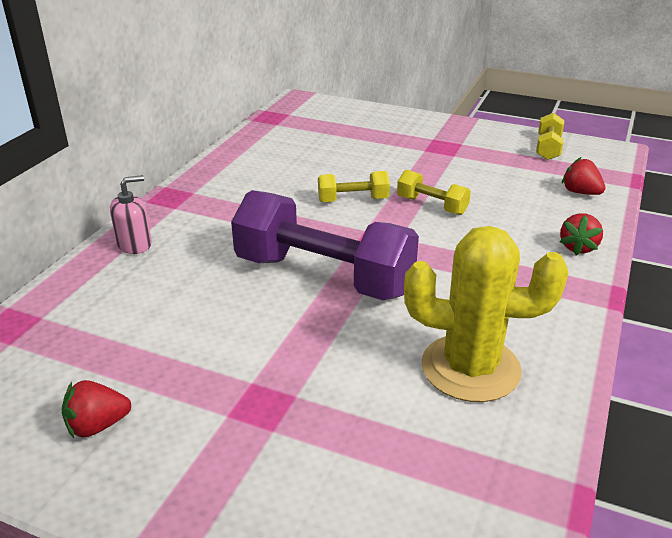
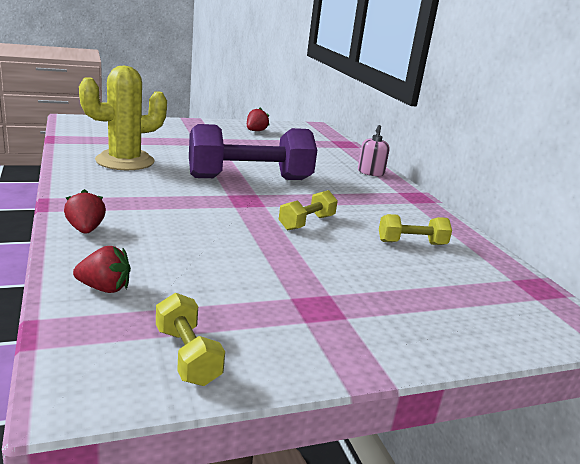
camera: 135 degrees right, 10 degrees down
yellow dumbbell [397,170,471,215] -> yellow dumbbell moved to [379,214,452,245]

